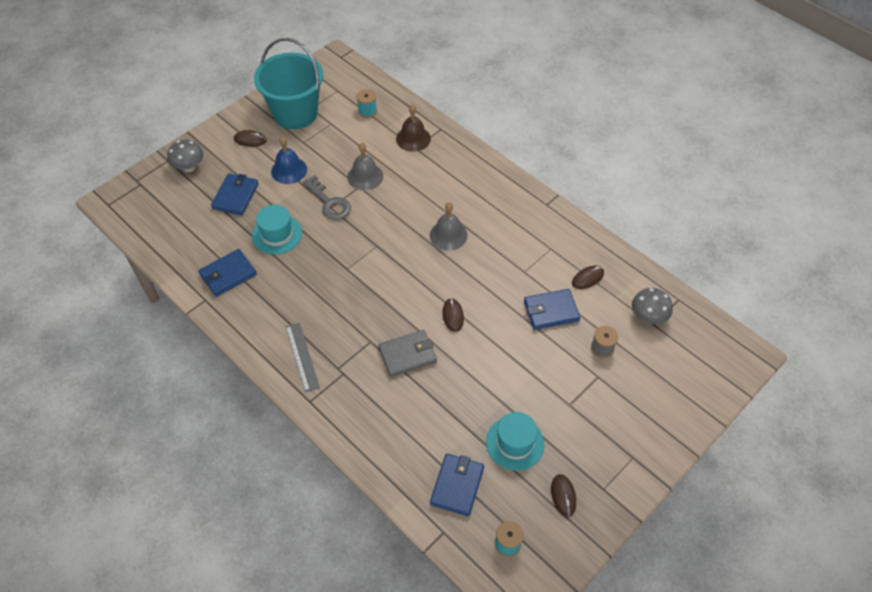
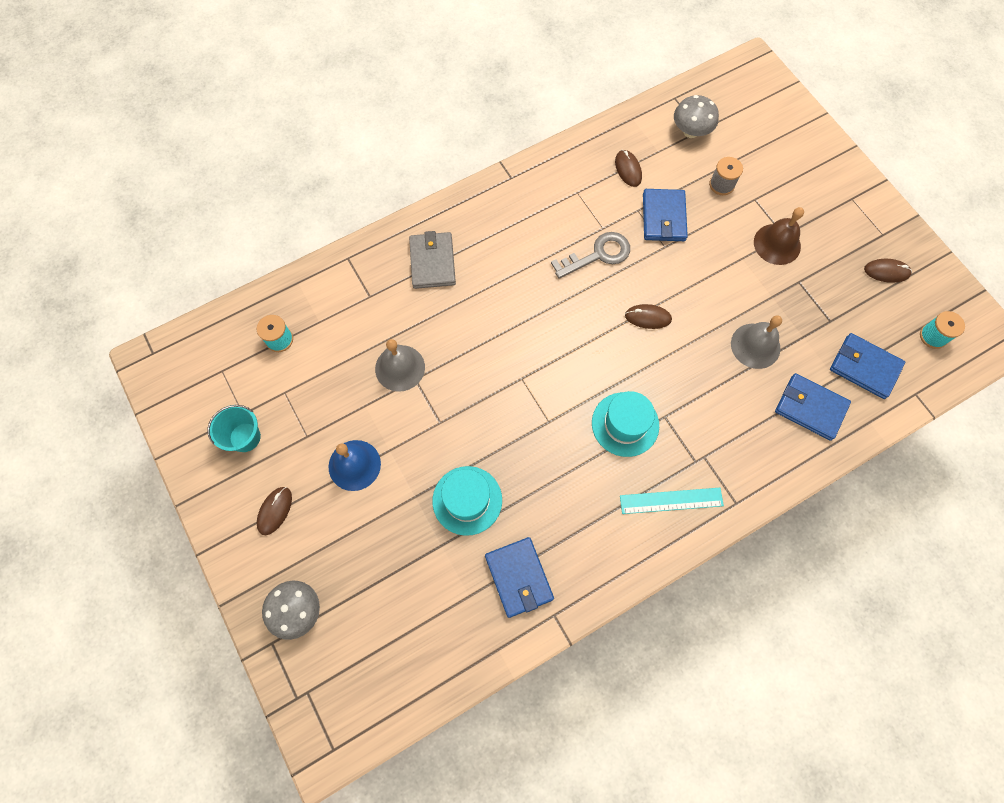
camera: 75 degrees left, 15 degrees up
blue wallet [211,173,259,215] -> blue wallet moved to [775,373,851,441]
turquoise bucket [254,38,323,129] -> turquoise bucket [207,405,261,452], size x0.46
grey ruler [286,322,320,392] -> turquoise ruler [620,488,724,514]
grey key [303,175,351,220] -> grey key moved to [551,232,630,279]
grey wallet [378,330,437,377] -> grey wallet moved to [409,231,456,289]
brown bell [396,104,431,152] -> brown bell moved to [754,207,804,265]
grey bell [430,202,467,250] -> grey bell moved to [731,315,782,369]
turquoise hat [486,412,545,471] -> turquoise hat moved to [592,391,659,457]

